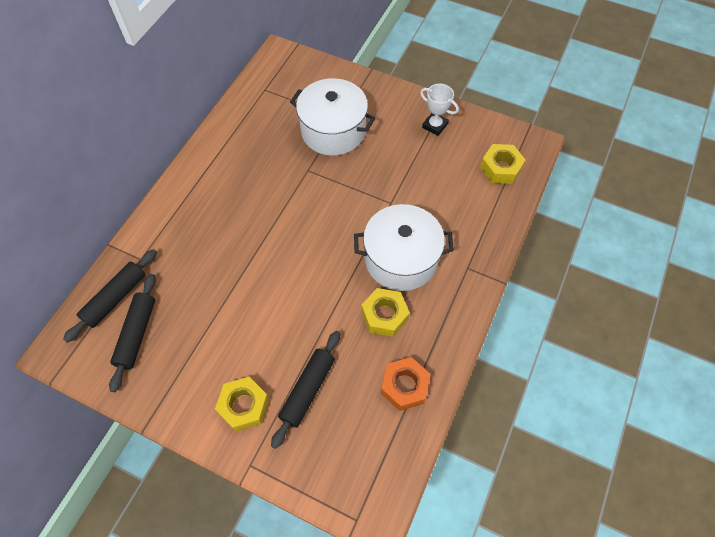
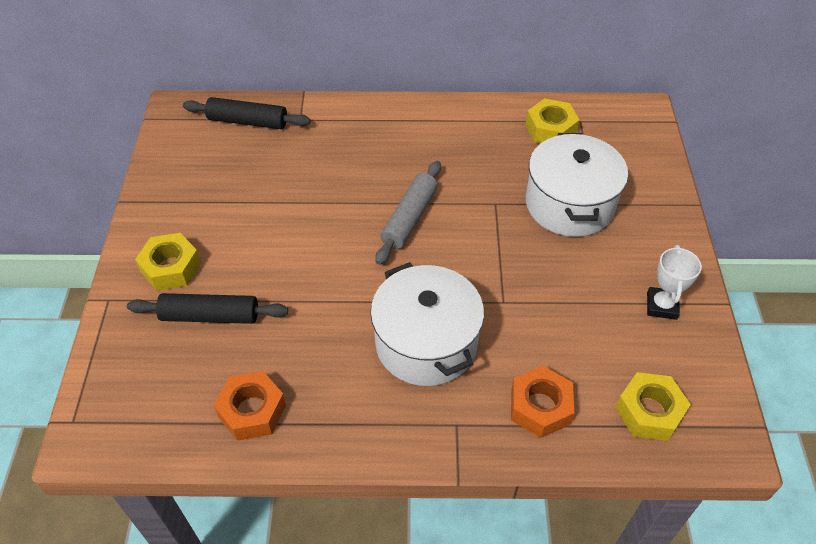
camera: 65 degrees right, 10 degrees down
black rolling pin [109,274,156,392] -> none
yellow nut [361,288,410,337] -> yellow nut moved to [526,98,579,143]
none -> grey rolling pin [376,161,441,265]
none -> orange nut [511,366,574,438]

